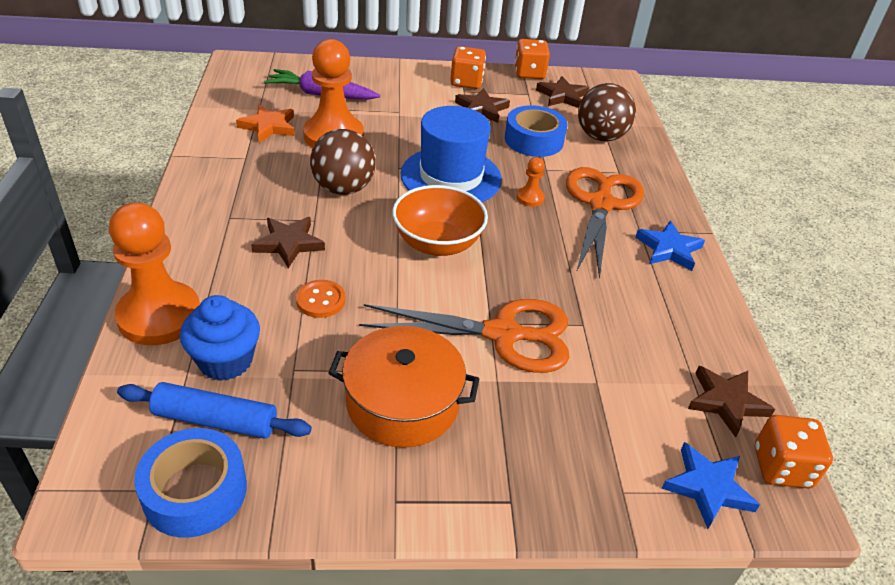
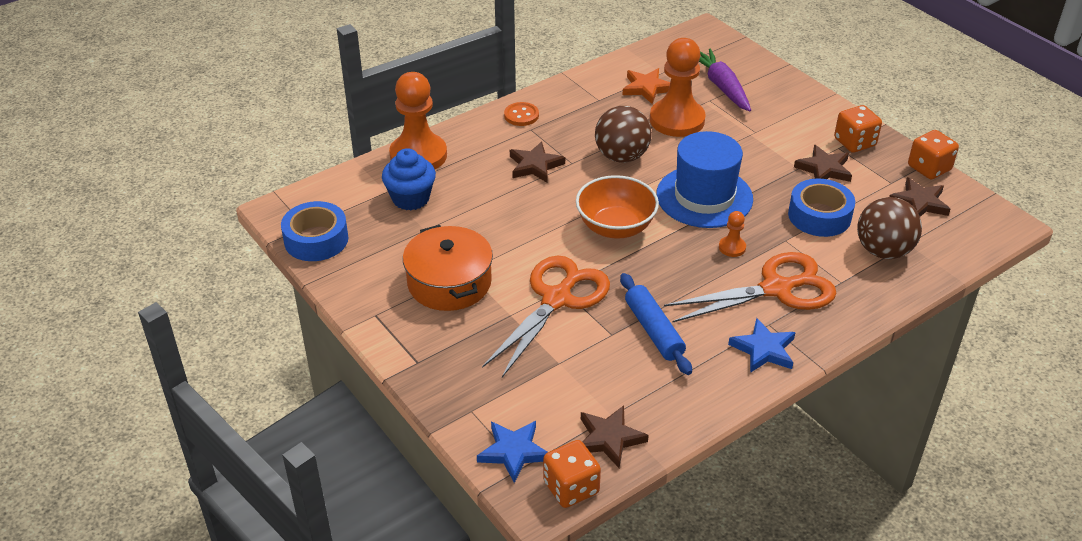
camera: 60 degrees right, 0 degrees up
blue rolling pin [117,382,312,438] -> blue rolling pin moved to [620,273,692,375]
orange button [296,280,346,318] -> orange button moved to [504,102,539,126]
orange scissors [359,299,570,373] -> orange scissors turned 120 degrees counterclockwise [482,256,610,377]

